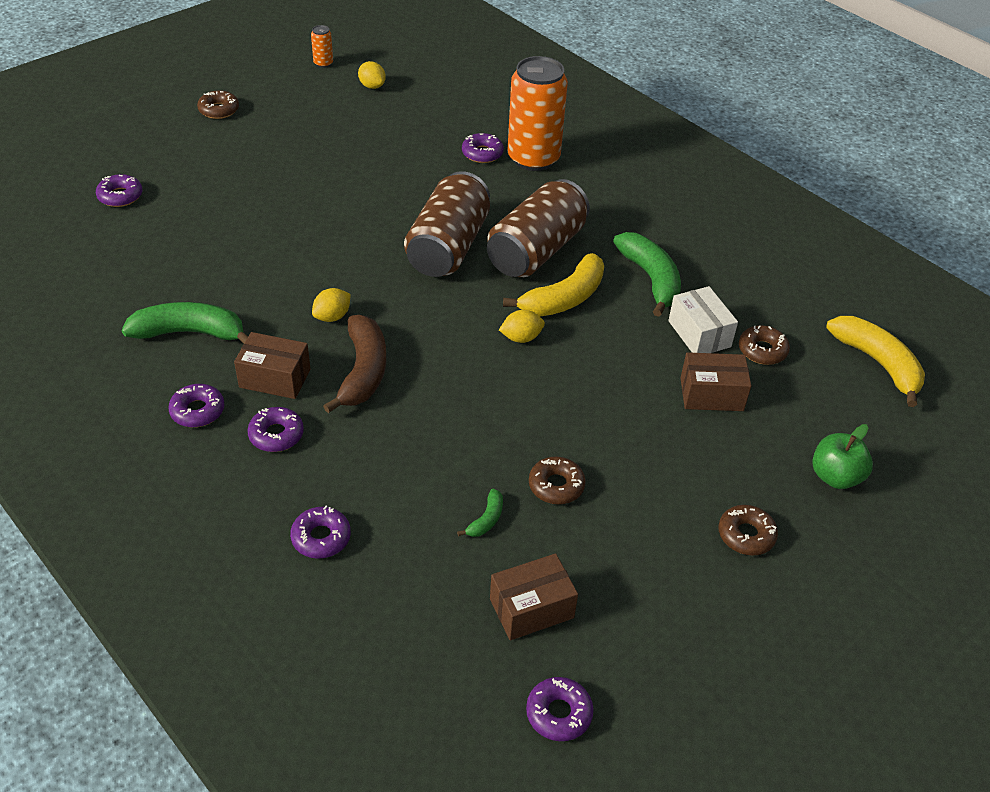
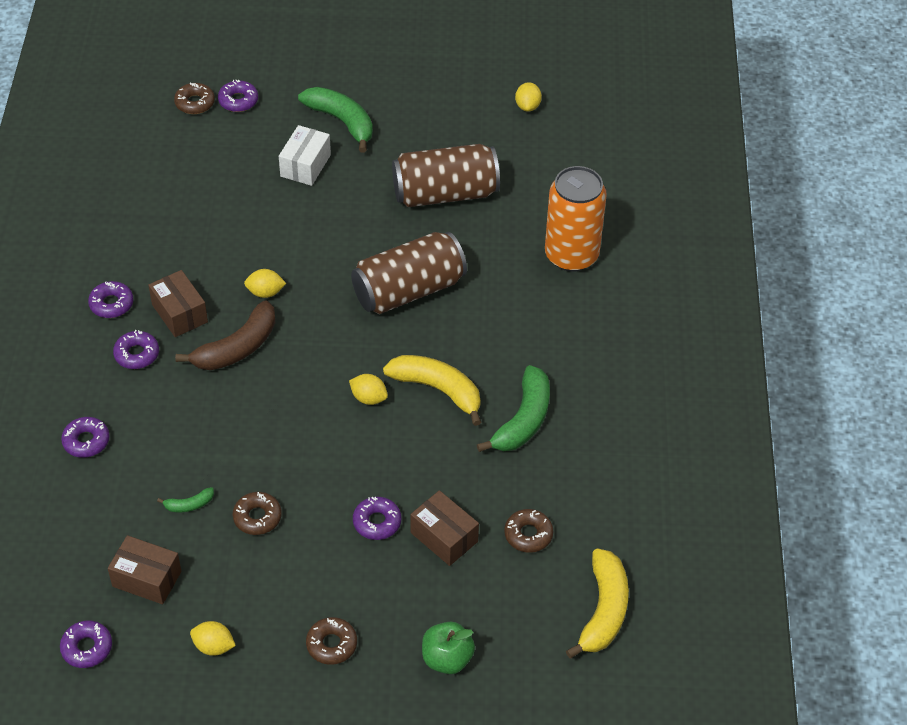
camera: 45 degrees right, 5 degrees up
green banana [122,302,248,343] -> green banana moved to [298,87,373,153]
brown donut [197,90,239,119] -> brown donut moved to [174,82,215,114]
orange can [311,25,333,68] -> none
purple donut [462,133,504,163] -> purple donut moved to [353,497,401,540]
brown can [487,179,590,277] -> brown can moved to [392,144,500,207]
yellow banana [503,253,604,317] -> yellow banana turned 150 degrees counterclockwise [383,355,481,426]
white box [668,286,738,353] -> white box moved to [279,125,331,186]
none -> yellow lemon [190,621,236,656]

